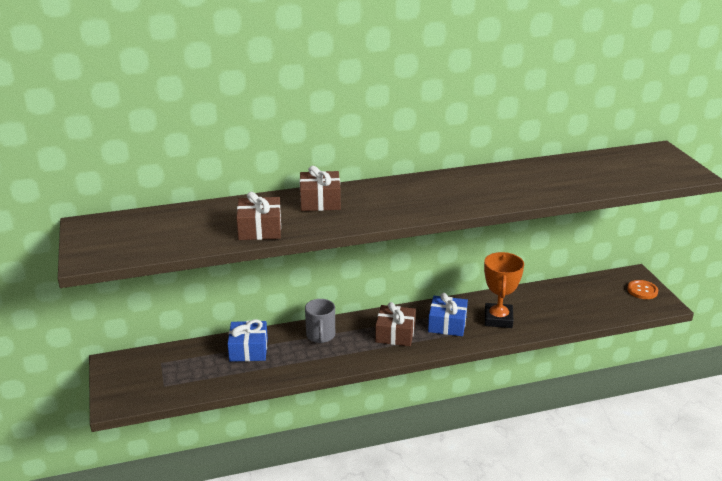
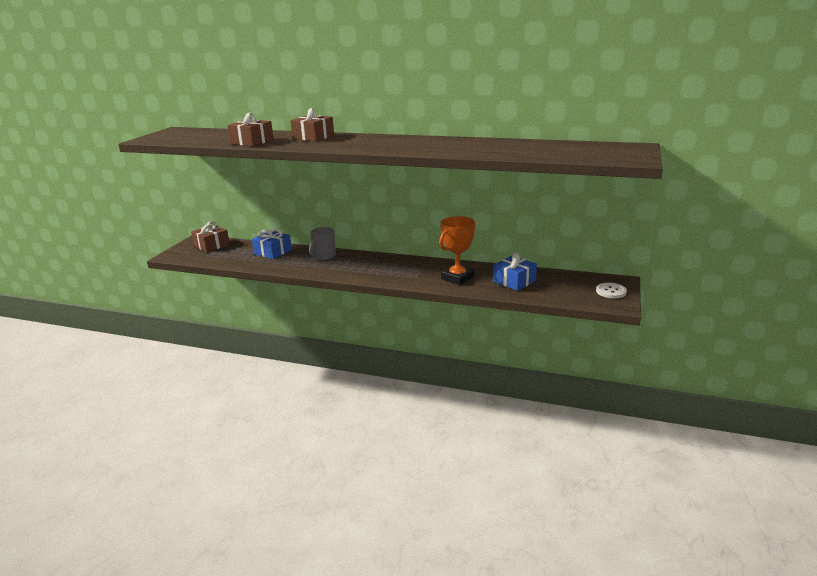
camera: 35 degrees right, 5 degrees down
brown gift [375,302,416,346] -> brown gift moved to [191,221,230,252]
blue gift [428,293,468,336] -> blue gift moved to [493,252,537,291]
orange button [627,280,658,299] -> white button [596,283,627,298]

